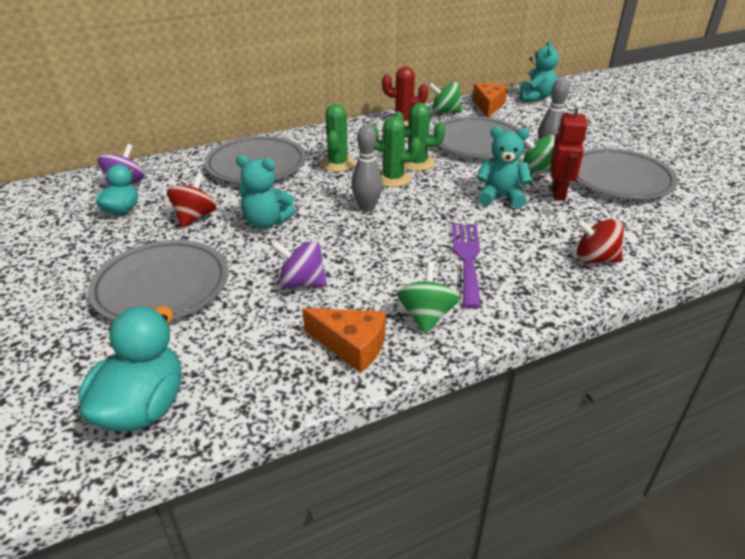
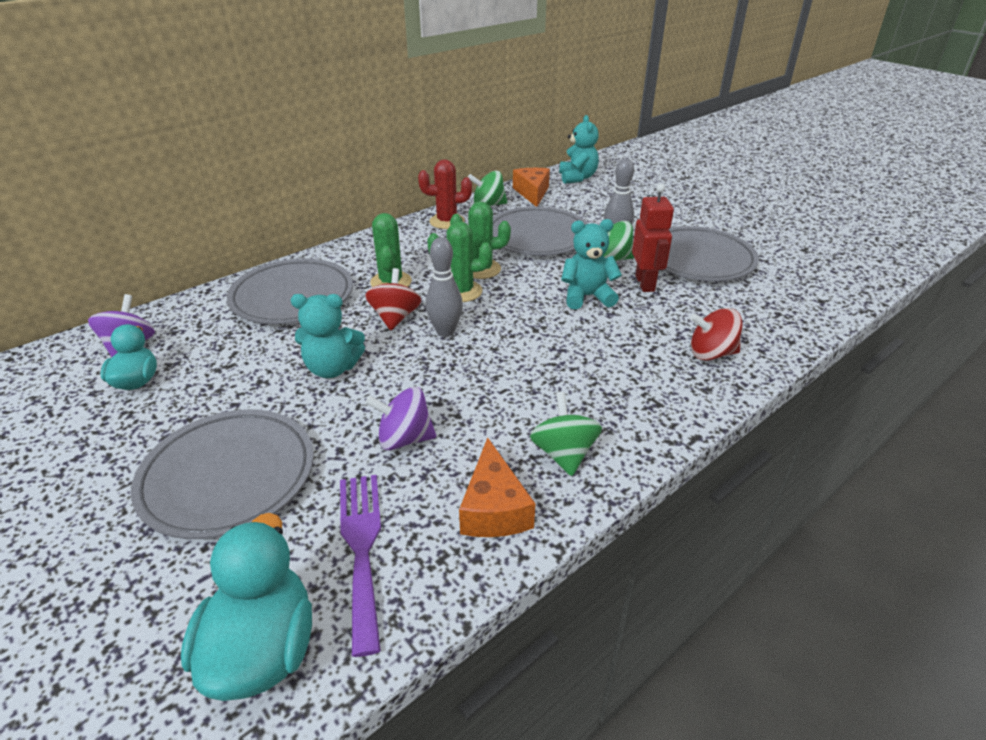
camera: 15 degrees left, 0 degrees up
red spinning top [167,173,217,228] -> red spinning top moved to [365,268,421,330]
orange cheese [302,308,386,373] -> orange cheese turned 75 degrees clockwise [459,437,535,537]
purple fork [452,223,481,309] -> purple fork moved to [340,475,381,657]

